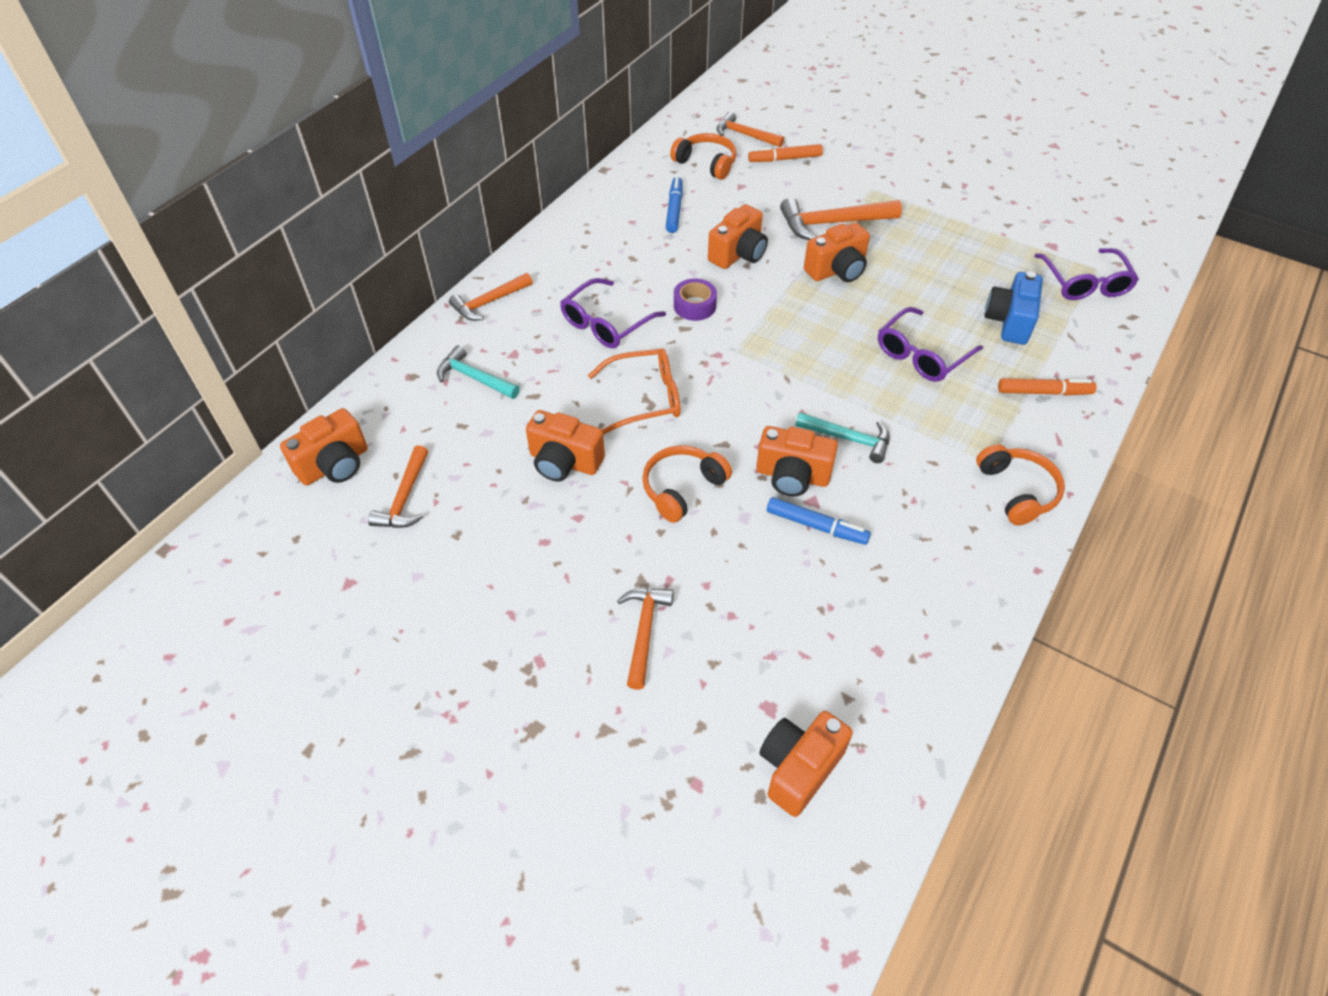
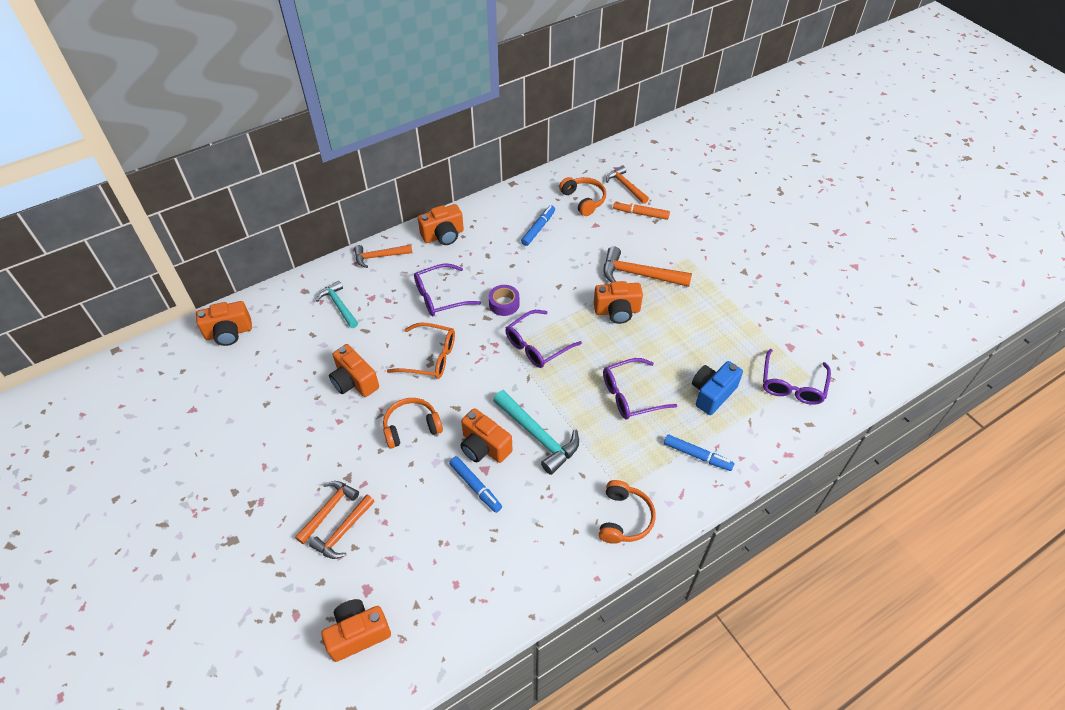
camera: 25 degrees right, 0 degrees up
orange hammer [368,445,428,528] -> orange hammer moved to [309,494,375,559]
orange camera [708,204,768,269] -> orange camera moved to [418,204,464,245]
turquoise hammer [795,412,890,463] -> turquoise hammer [493,390,579,475], size x1.51
orange marker [998,378,1097,396] -> blue marker [664,435,734,471]
none -> purple glasses [505,310,582,368]

